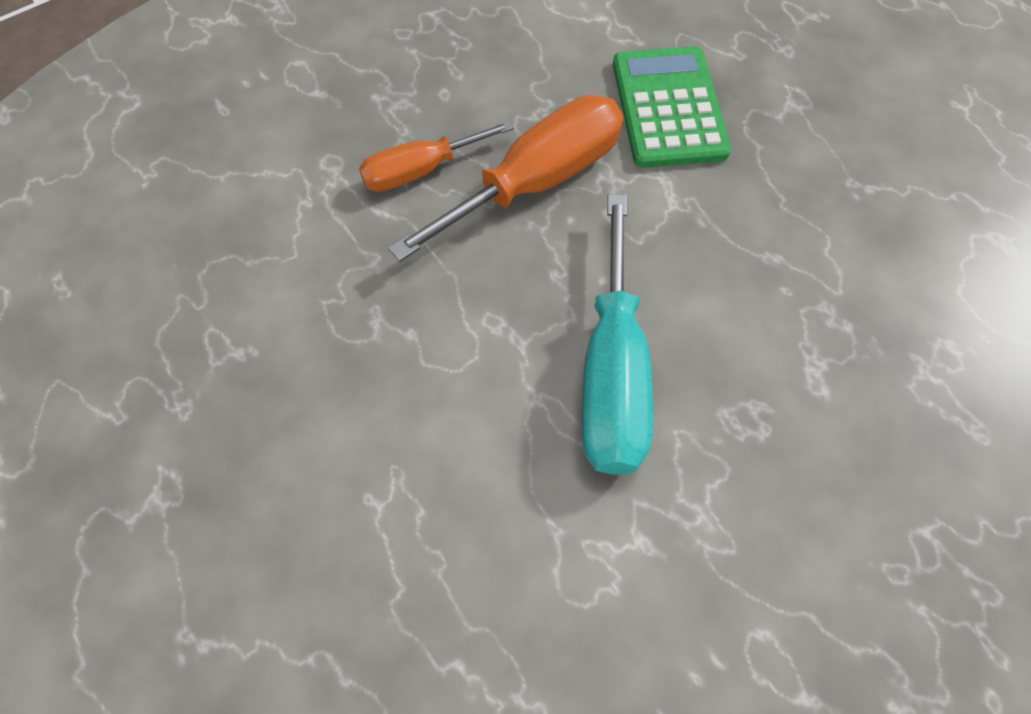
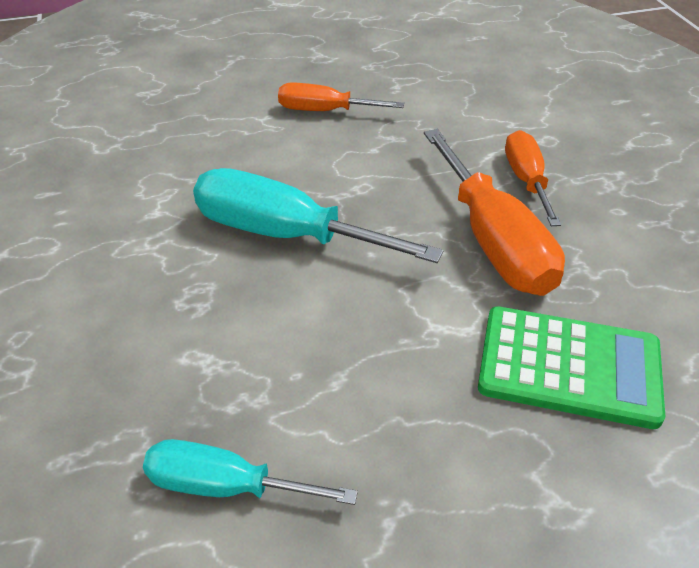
camera: 110 degrees right, 20 degrees down
none -> turquoise screwdriver [143,439,358,505]
none -> orange screwdriver [278,82,404,111]

